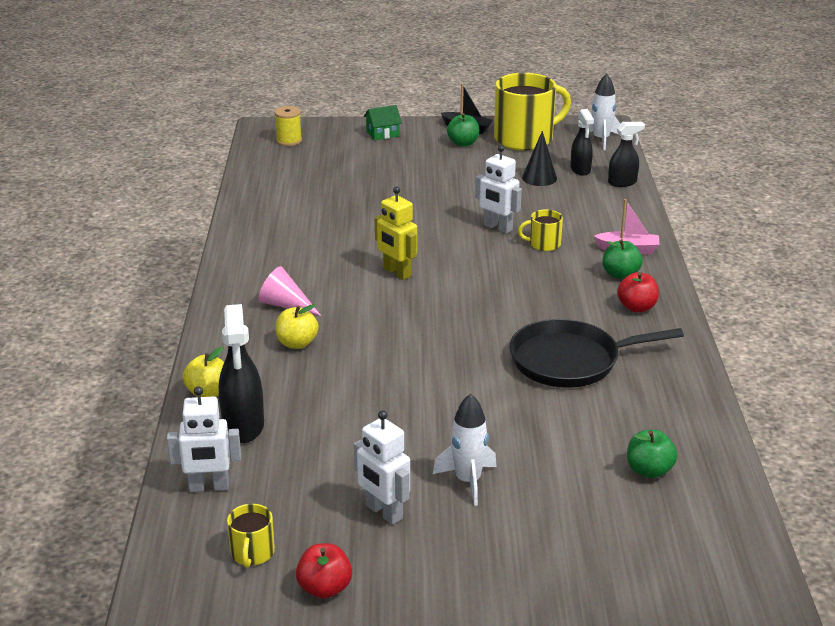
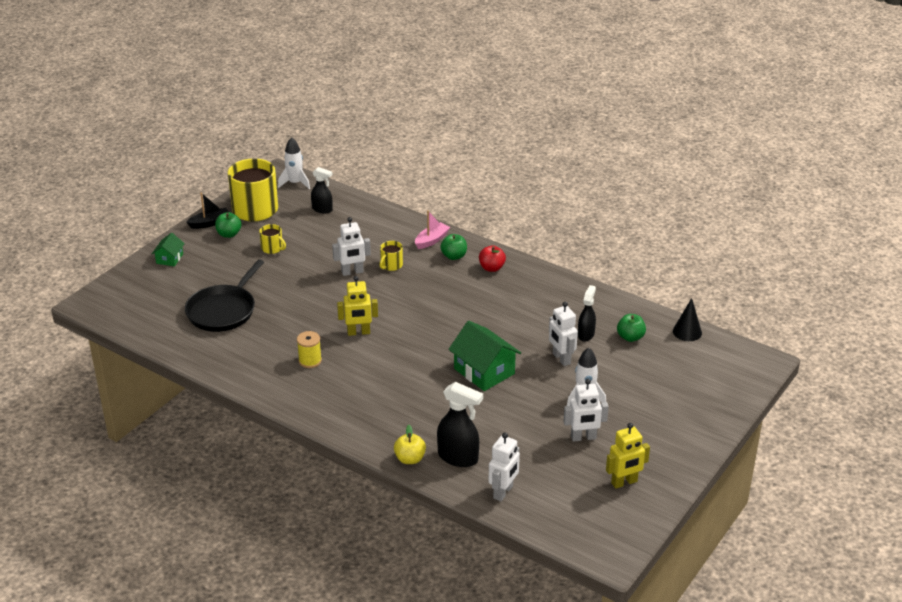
camera: 55 degrees left, 5 degrees up
yellow mug [227,504,275,568] -> yellow mug moved to [259,224,286,254]
pink cone [258,266,321,316] -> none
yellow spool [275,106,302,146] -> yellow spool moved to [297,331,322,368]
yellow apple [275,304,319,349] -> none
red apple [296,543,352,599] -> yellow robot [606,423,650,489]
black pan [510,319,684,388] -> black pan moved to [185,259,264,332]
black cone [522,131,557,186] -> black cone moved to [673,298,702,341]
black spray bottle [608,122,645,187] -> black spray bottle moved to [578,285,596,342]
none -> green house [448,321,521,391]
none -> white robot [549,302,578,366]

